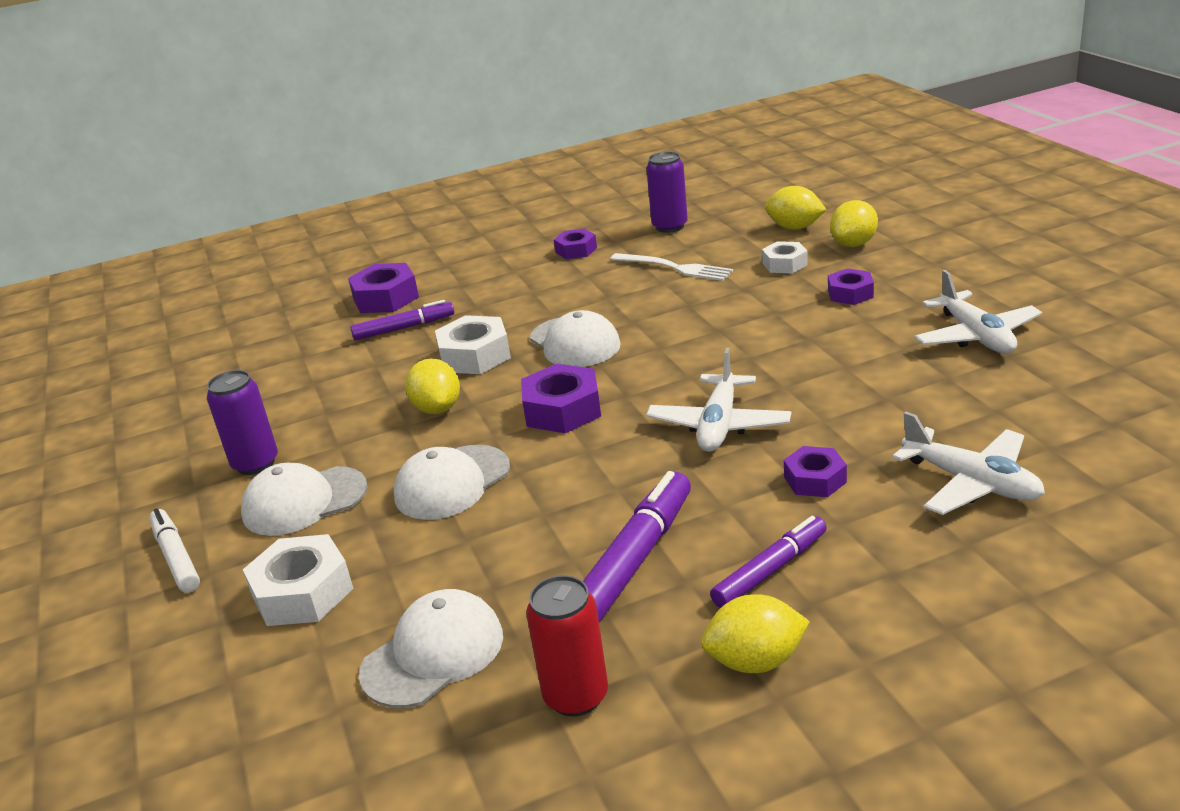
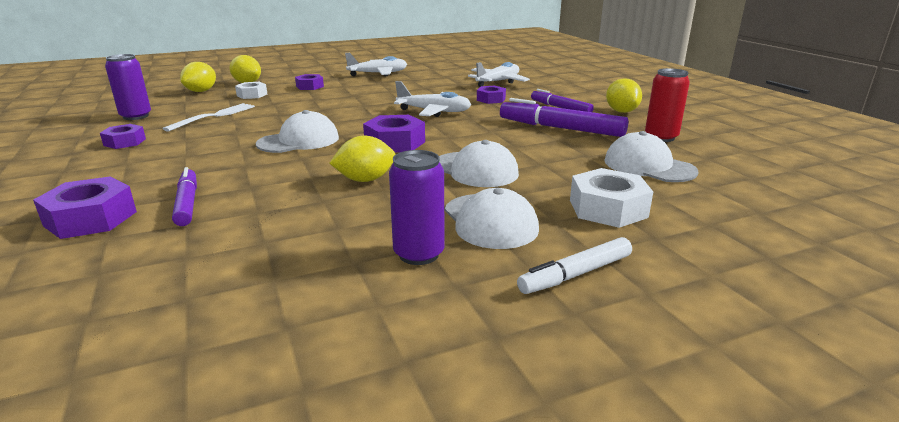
camera: 95 degrees left, 5 degrees down
white nut [435,315,511,374] -> none

